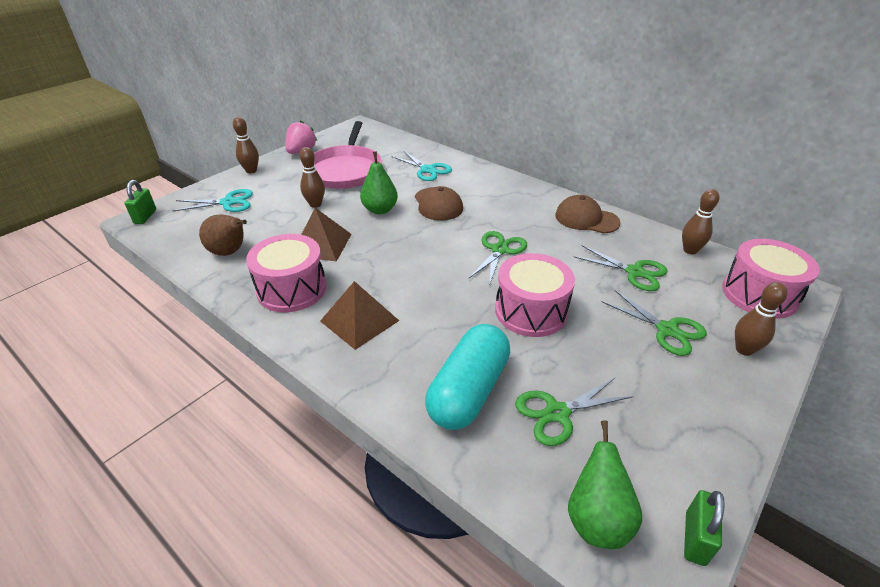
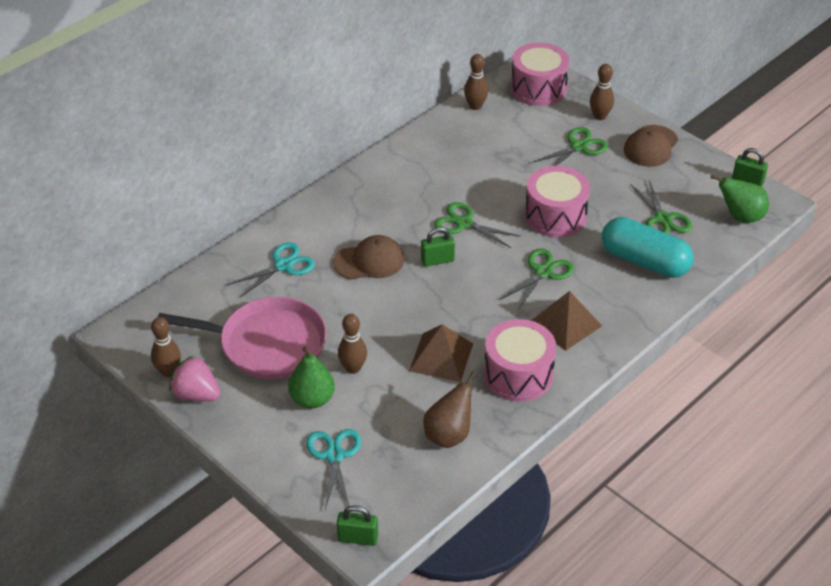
camera: 85 degrees left, 5 degrees up
brown bowling pin [233,117,259,173] -> brown bowling pin moved to [151,317,181,377]
green pear [360,151,398,214] -> green pear moved to [288,347,335,408]
brown cap [555,195,620,234] -> brown cap moved to [624,125,678,167]
green scissors [574,245,668,291] -> green scissors moved to [500,248,574,310]
none -> green padlock [421,227,455,267]

